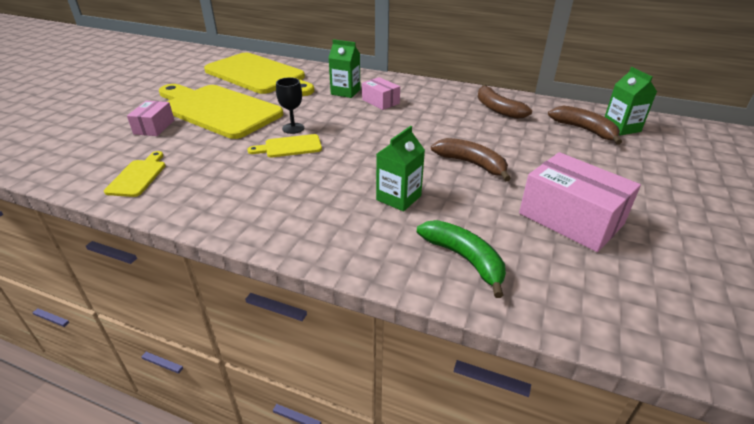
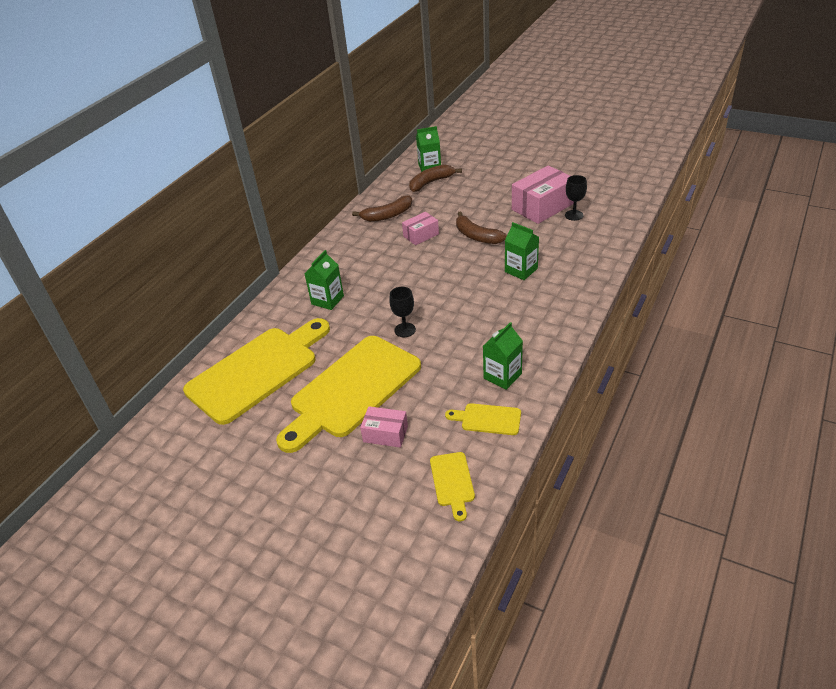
camera: 80 degrees left, 5 degrees up
yellow cutting board [247,134,322,157] -> yellow cutting board moved to [430,452,475,521]
pink box [362,77,400,110] -> pink box moved to [402,212,439,245]
green banana [417,220,506,298] -> none
brown banana [431,138,511,181] -> brown banana turned 90 degrees counterclockwise [456,212,507,244]
none -> green carton [483,322,523,390]
none -> black goblet [565,175,587,221]

